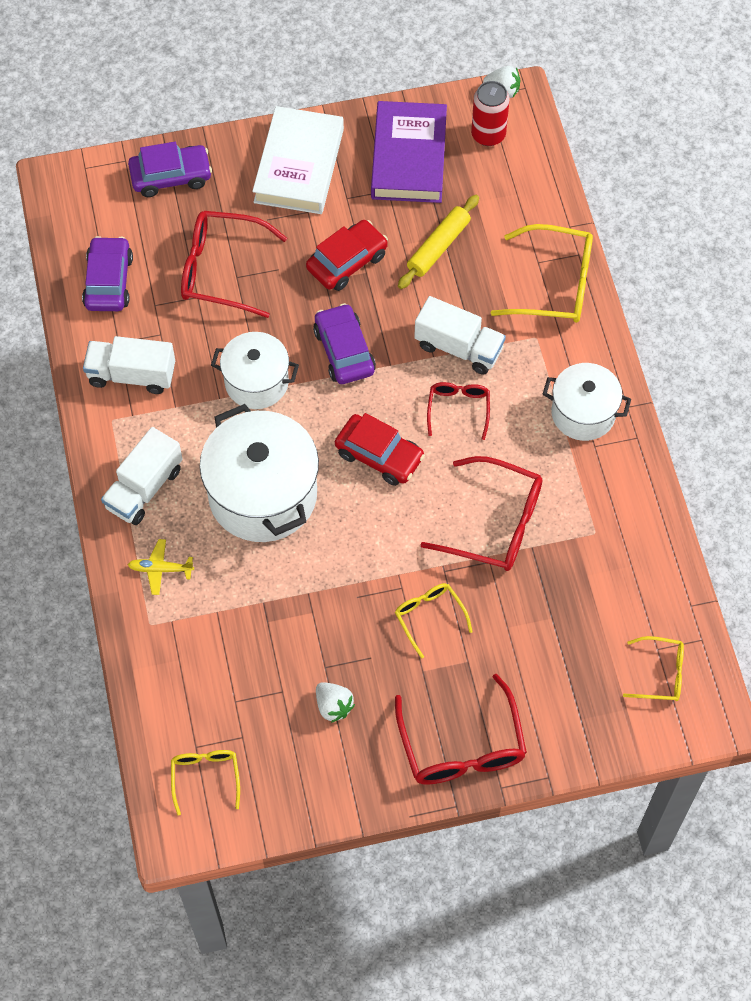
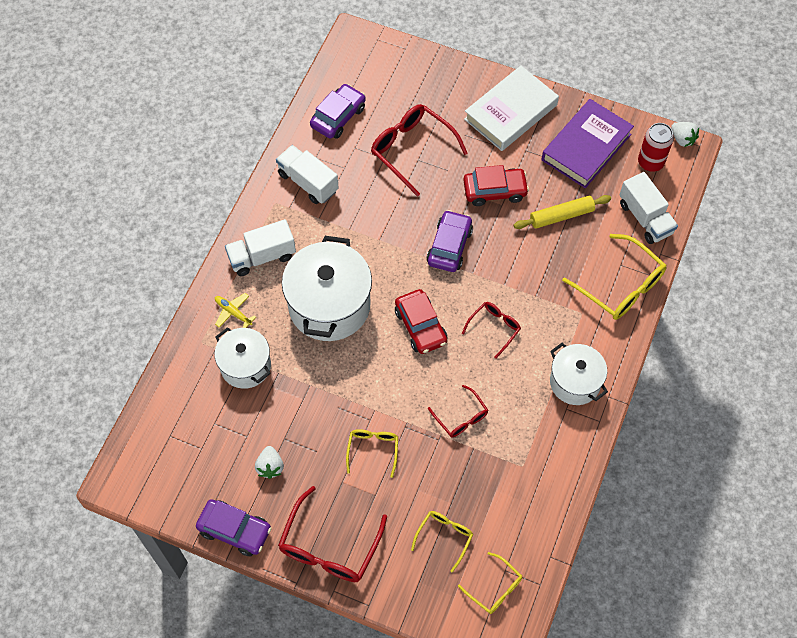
camera: 35 degrees right, 0 degrees up
purple car [128,142,212,197] -> purple car moved to [196,499,272,556]
yellow glasses [171,750,240,816] -> yellow glasses moved to [411,511,473,573]
white pot [211,332,299,409] -> white pot moved to [215,327,271,389]
white truck [414,296,506,375] -> white truck moved to [619,172,678,244]
red glasses [420,456,542,571] -> red glasses [428,385,488,437], size x0.56

